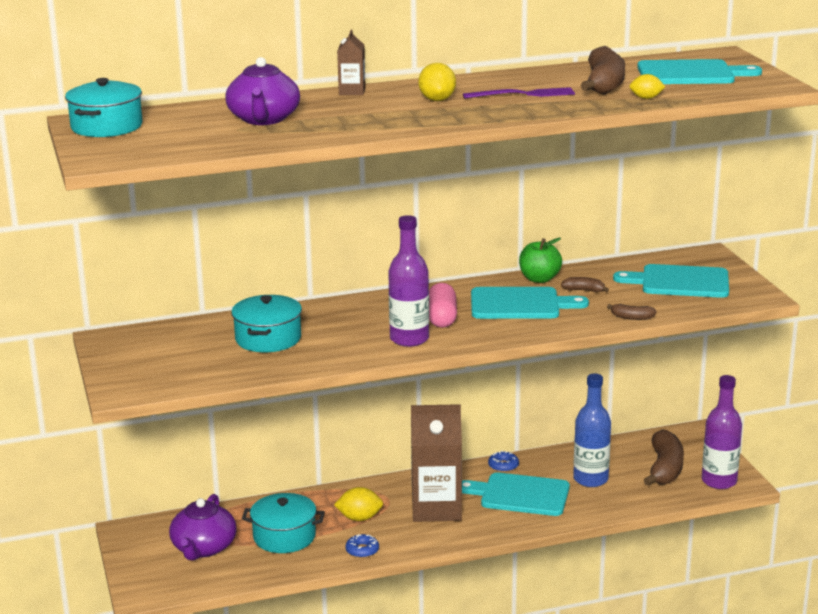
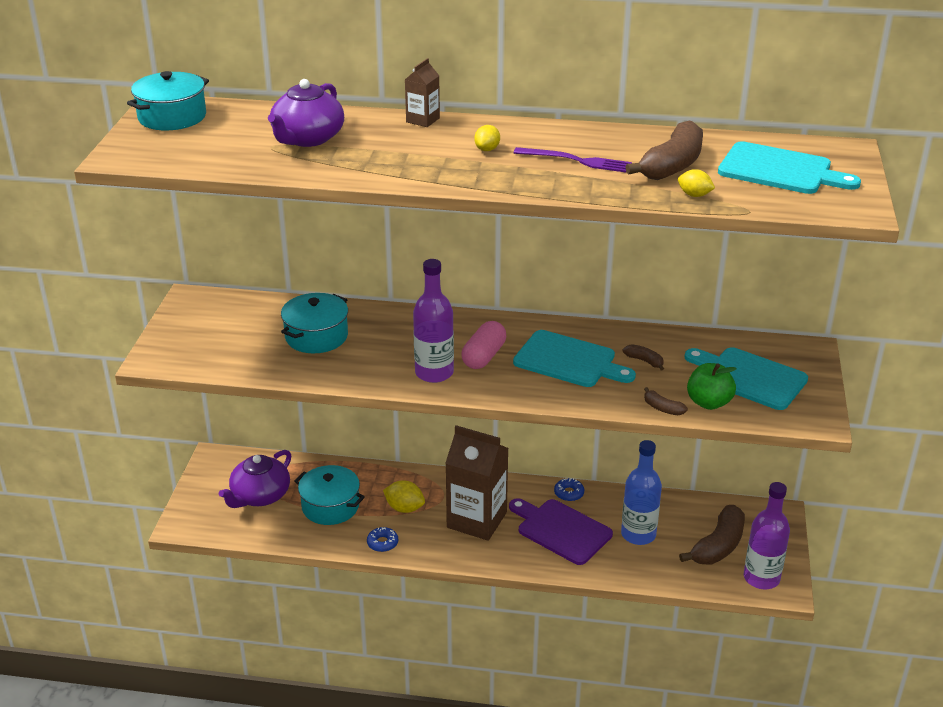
camera: 25 degrees right, 10 degrees up
yellow lemon [418,63,456,101] -> yellow lemon [474,125,500,151], size x0.65
turquoise cutting board [462,472,570,516] -> purple cutting board [509,498,613,565]
green apple [519,238,562,283] -> green apple moved to [687,363,737,410]

